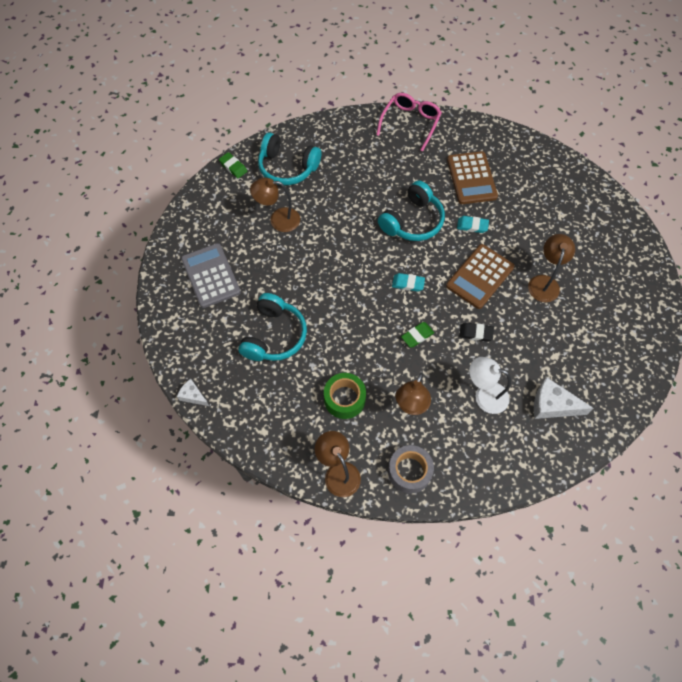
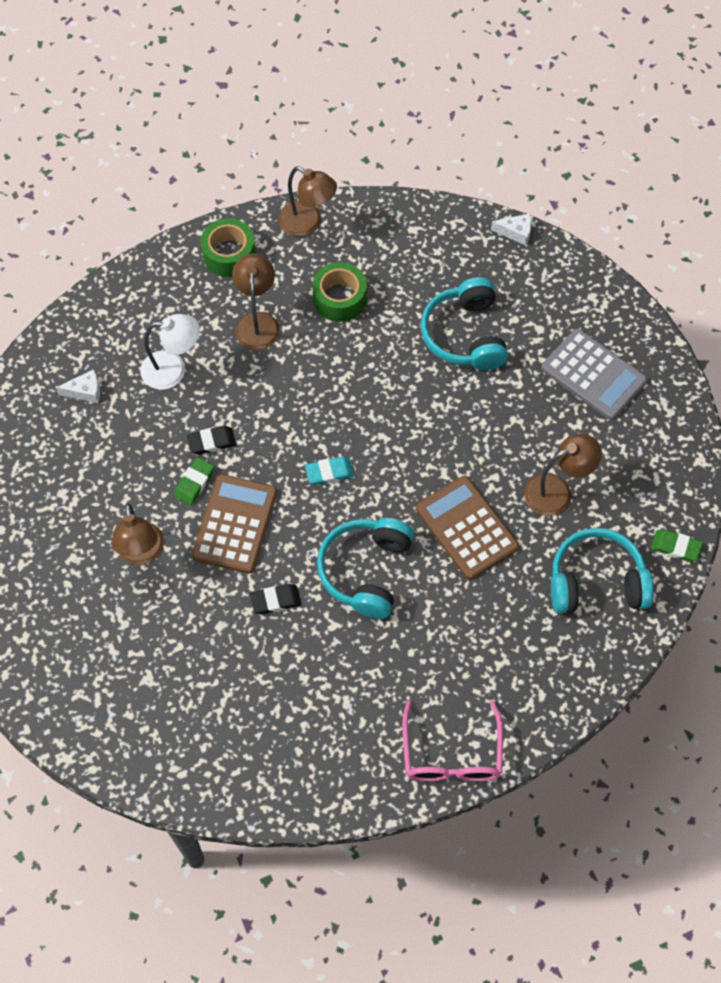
camera: 155 degrees right, 0 degrees up
grey tape [388,445,434,494] -> green tape [201,218,256,277]
green eraser [401,322,434,348] -> green eraser moved to [174,457,214,505]
brown calculator [447,151,498,204] -> brown calculator moved to [416,476,519,580]
turquoise eraser [457,216,489,233] -> black eraser [250,584,301,614]
white cheese [534,377,594,419] -> white cheese [56,369,100,403], size x0.59

